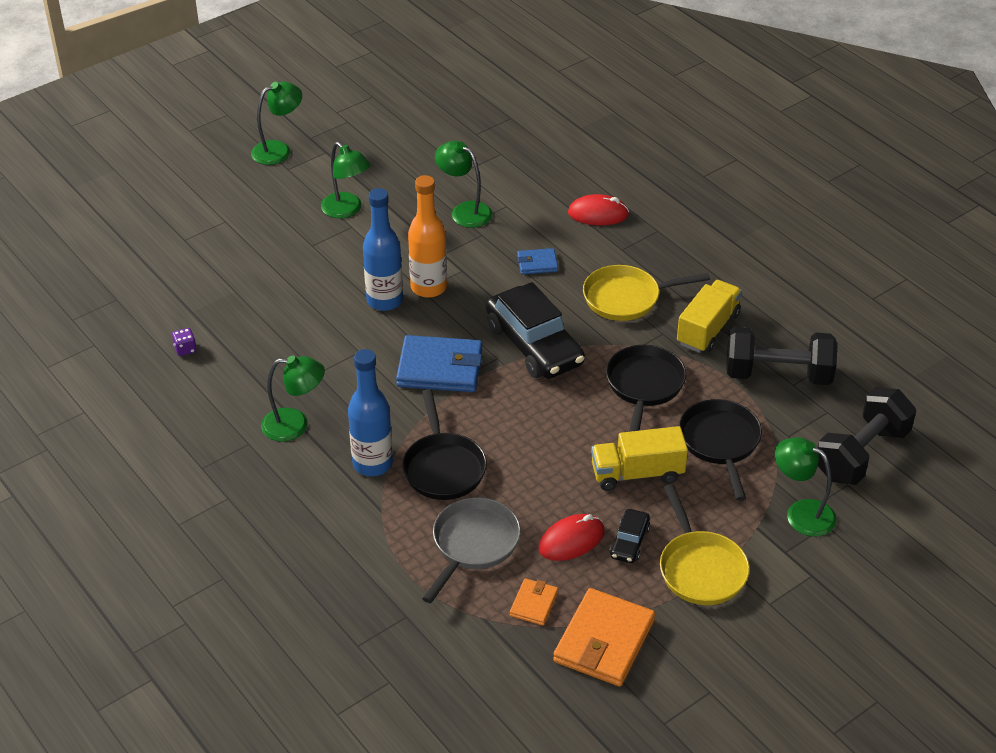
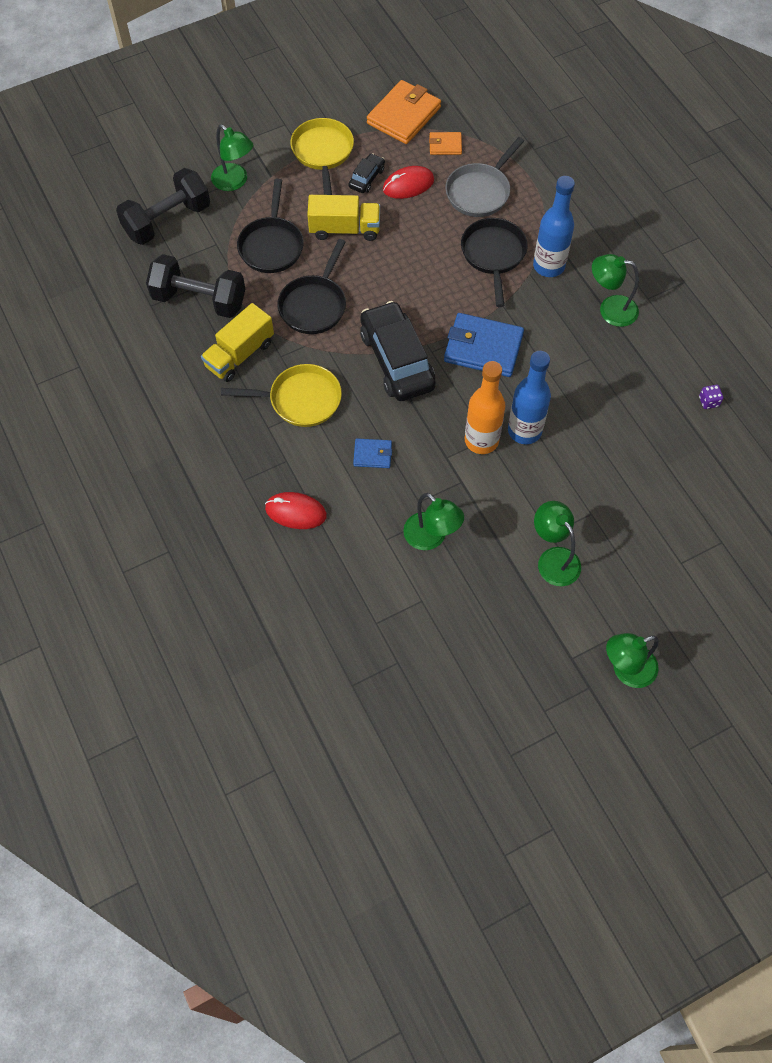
camera: 170 degrees left, 20 degrees up
orange wallet [510,578,558,625] -> orange wallet turned 60 degrees clockwise [429,132,462,155]

